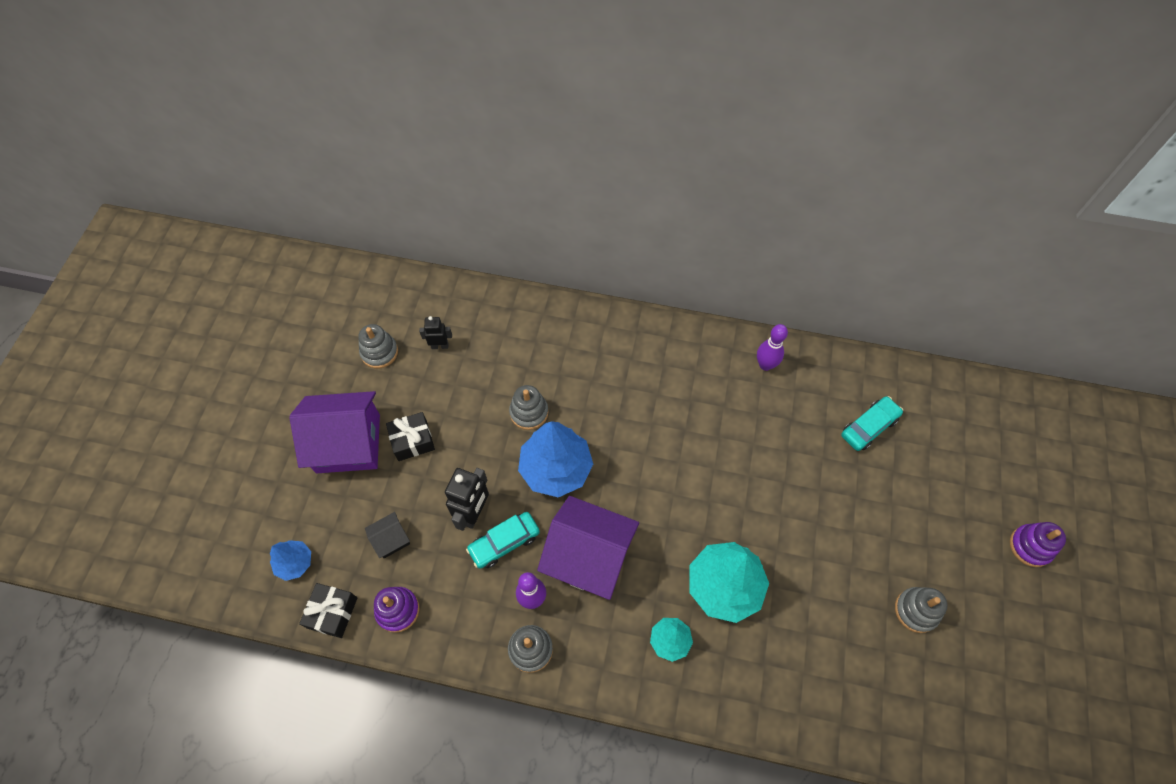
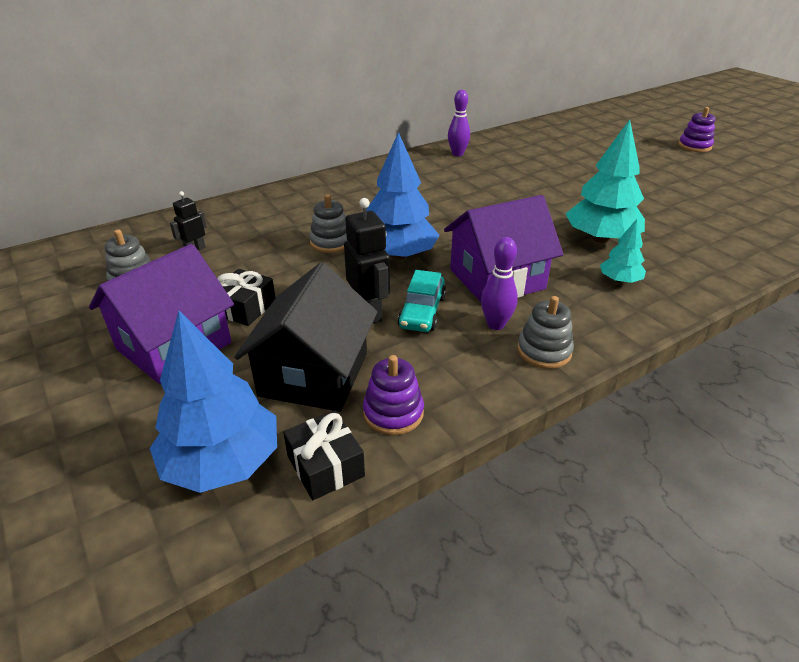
camera: 45 degrees left, 25 degrees down
blue tree [270,540,311,581] -> blue tree [150,311,277,493], size x1.92
black house [365,512,410,559] -> black house [234,262,377,412], size x2.24
turquoise car [841,396,903,451] -> none
grey stacking toy [895,587,948,633] -> none

